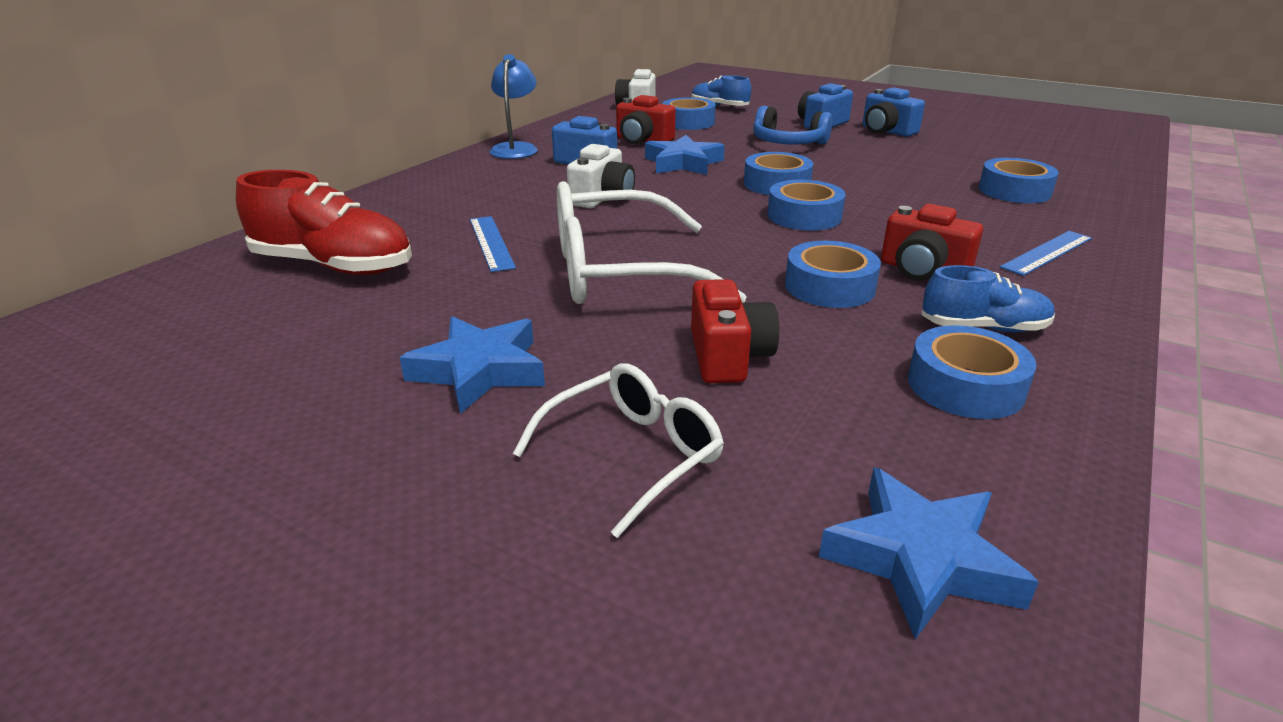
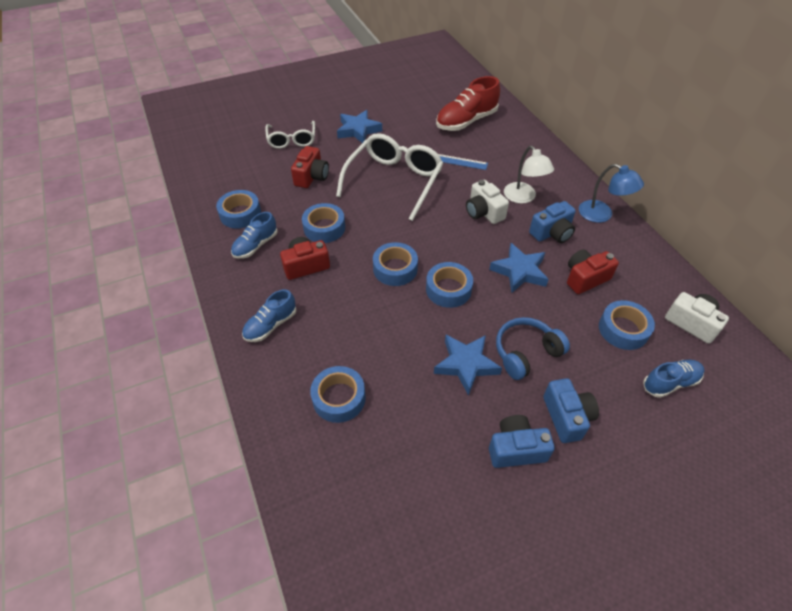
camera: 125 degrees right, 20 degrees up
red camera [691,279,779,383] -> red camera turned 105 degrees counterclockwise [291,146,329,188]
blue star [819,467,1039,639] -> blue star moved to [434,335,502,396]
blue ruler [1000,231,1092,276] -> blue shoe [242,289,296,342]
none -> white lamp [504,146,554,204]

